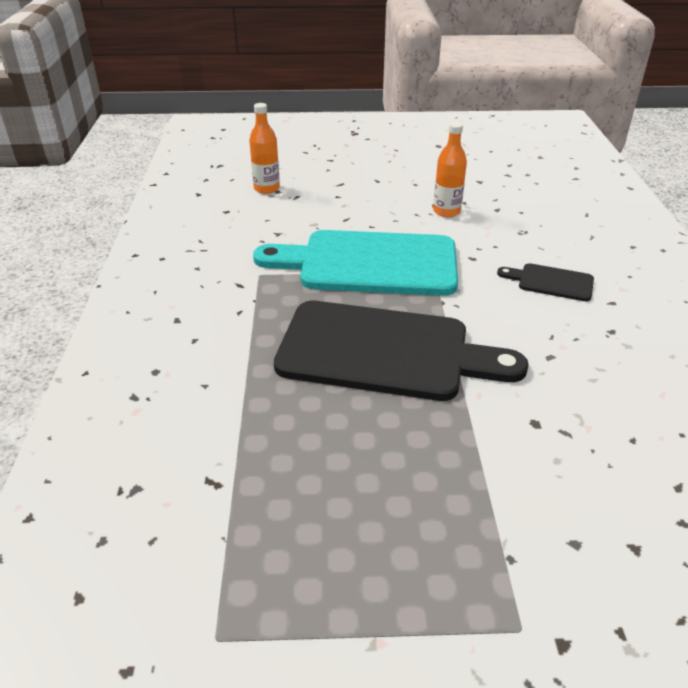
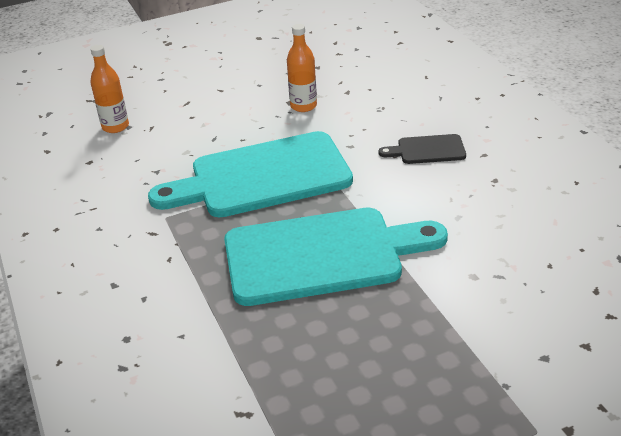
camera: 20 degrees left, 0 degrees up
black cutting board [274,301,529,401] -> turquoise cutting board [224,208,448,306]

